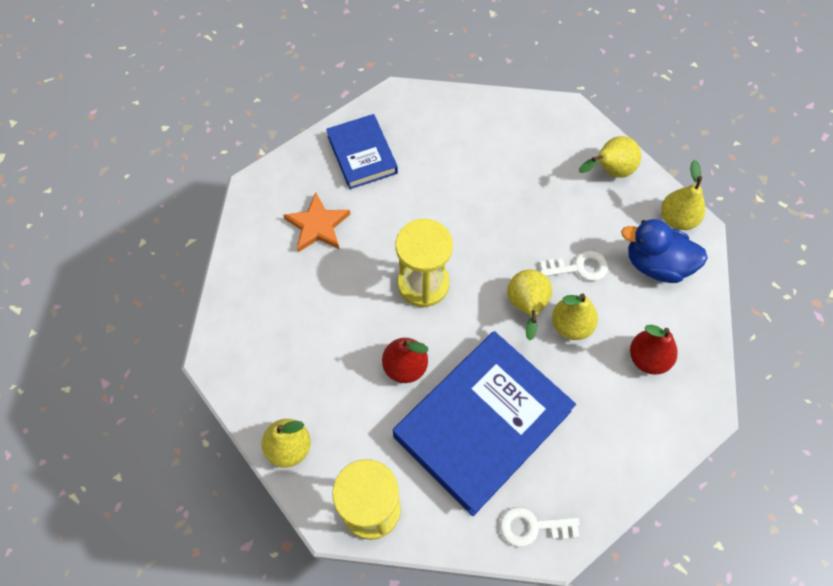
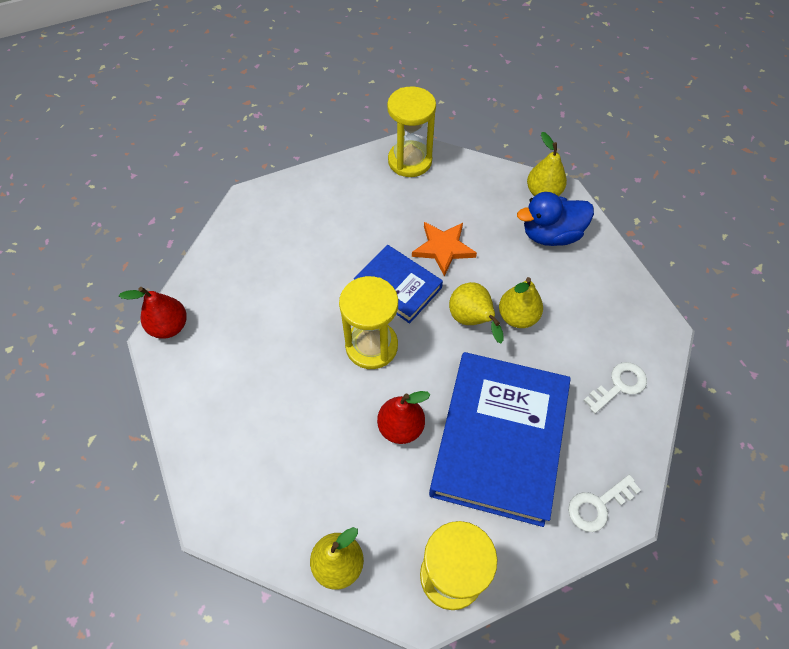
camera: 30 degrees left, 5 degrees down
orange star [283,192,350,252] -> orange star moved to [412,222,477,276]
blue book [326,114,398,189] -> blue book moved to [354,245,443,324]
white key [540,251,608,281] -> white key moved to [583,362,647,414]
yellow pear [579,136,641,178] -> none
red pear [630,325,678,375] -> red pear moved to [119,287,187,339]
none -> yellow hourglass [387,86,436,177]

